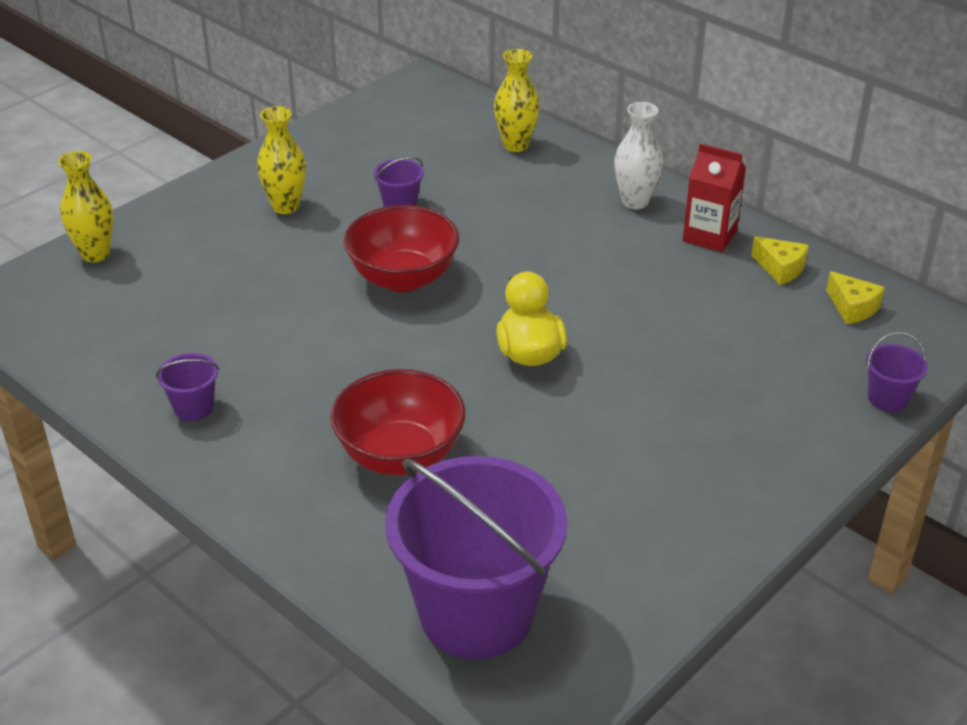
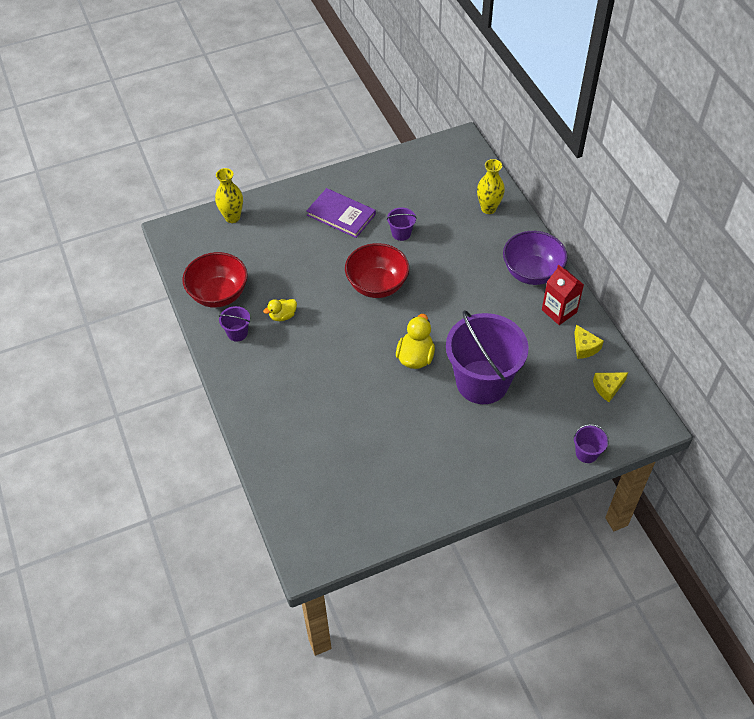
camera: 25 degrees right, 15 degrees up
yellow vase [257,106,306,214] -> purple book [307,188,376,238]
red bowl [331,369,466,476] -> red bowl moved to [182,252,248,308]
purple bucket [385,456,567,659] -> purple bucket moved to [446,310,529,404]
white vase [614,102,663,209] -> purple bowl [503,231,568,285]
yellow cheese [826,271,885,324] -> yellow cheese turned 75 degrees clockwise [593,372,628,402]
none -> yellow duck [263,299,297,321]

